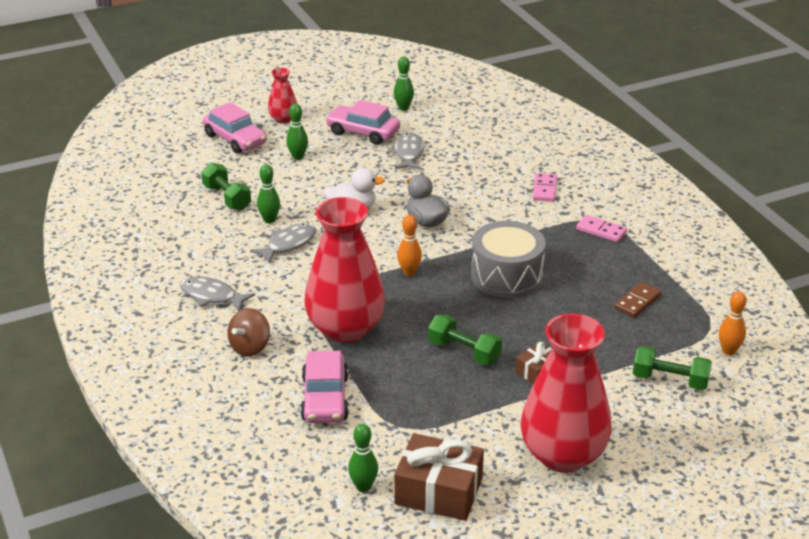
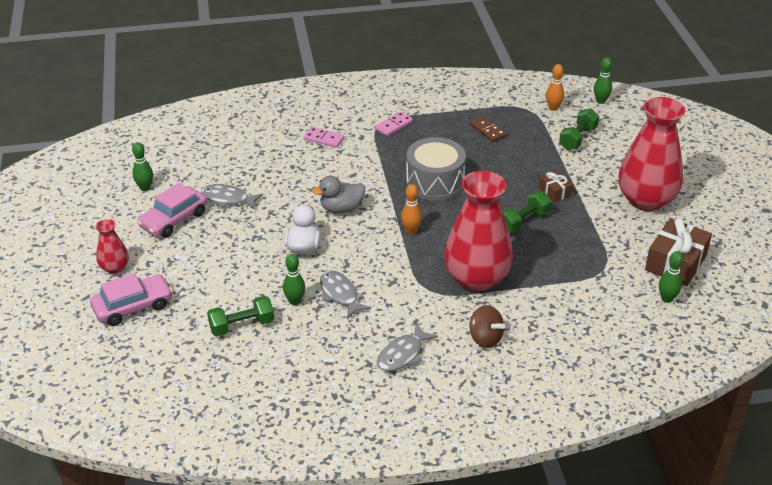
camera: 75 degrees left, 5 degrees up
green bowling pin [286,104,308,160] -> green bowling pin moved to [594,57,612,104]
pink car [301,351,349,423] -> none

